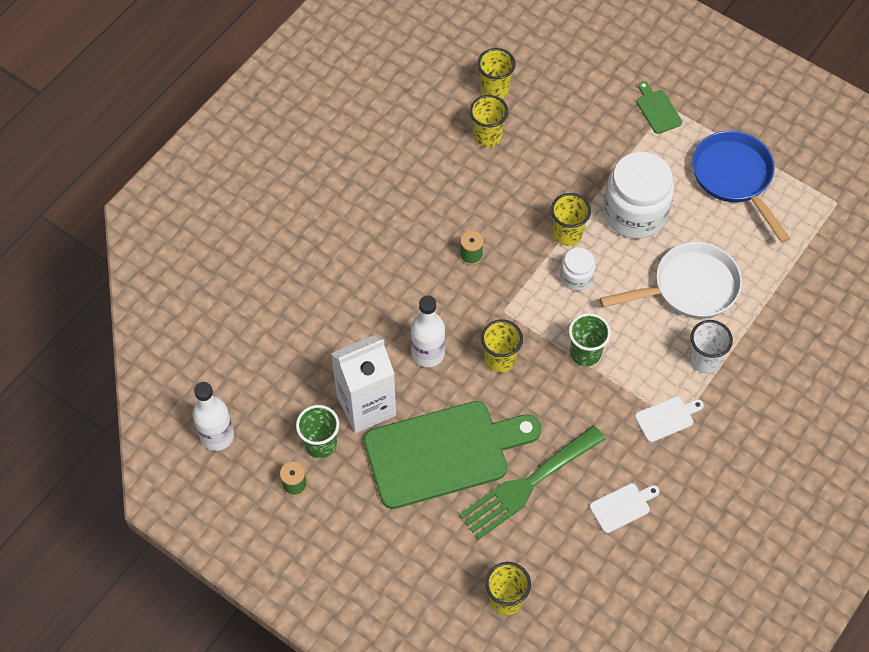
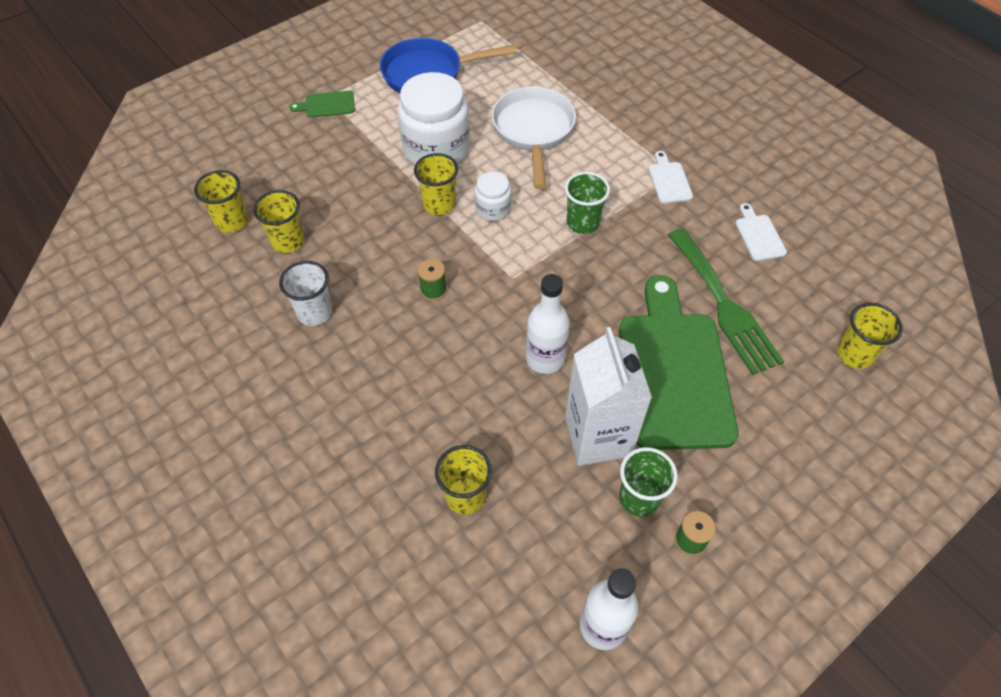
camera: 75 degrees left, 5 degrees down
yellow cup [481,319,523,373] -> yellow cup moved to [435,445,492,515]
white cup [689,320,733,373] -> white cup moved to [279,261,332,326]

